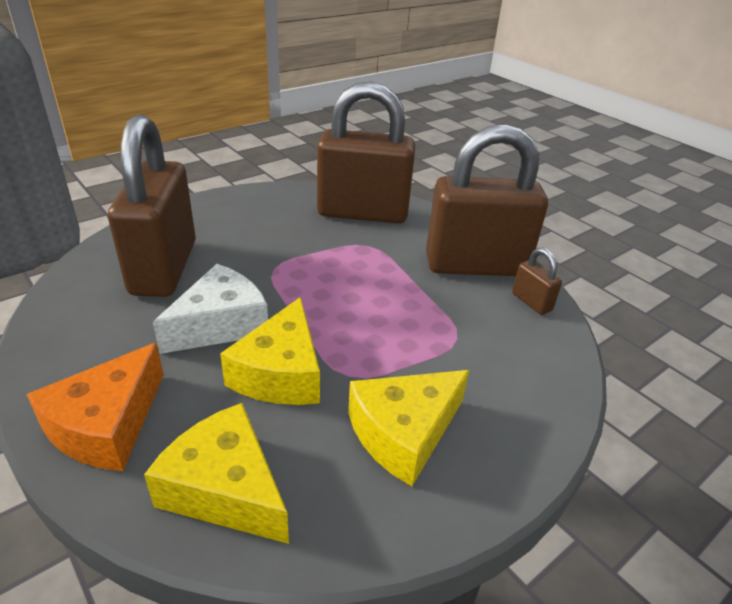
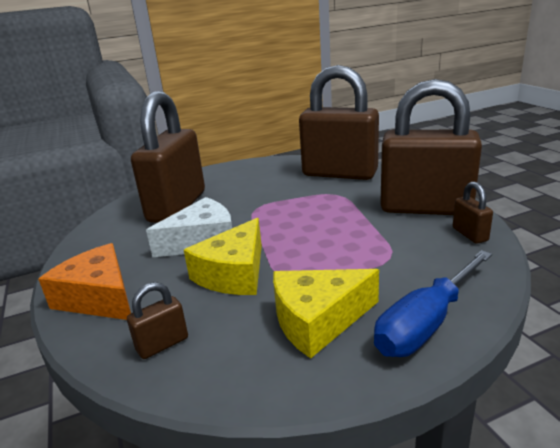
camera: 20 degrees right, 10 degrees down
orange cheese [26,343,164,471] -> orange cheese turned 90 degrees clockwise [38,243,131,320]
yellow cheese [144,403,289,544] -> brown padlock [127,282,188,359]
none -> blue screwdriver [374,250,492,357]

